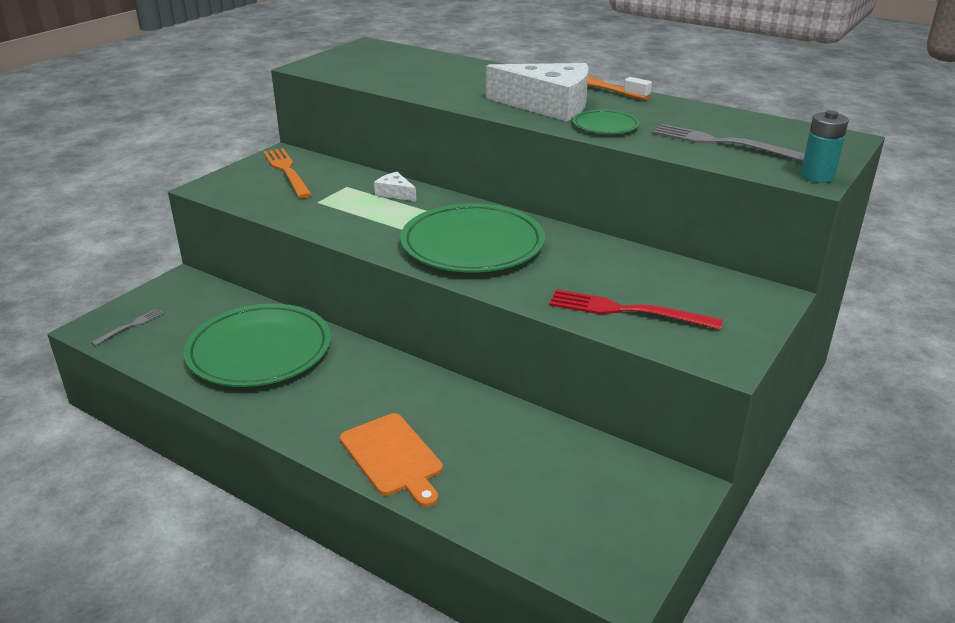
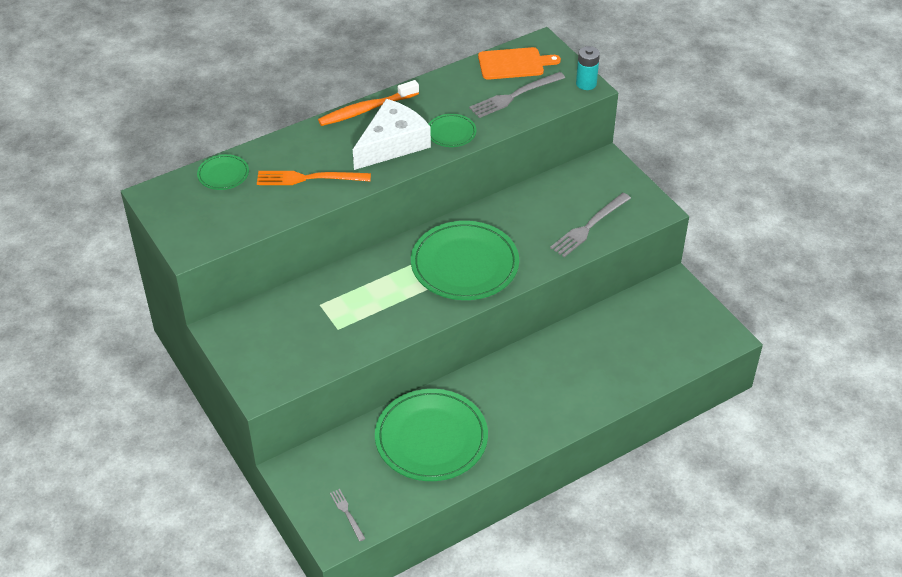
camera: 65 degrees left, 15 degrees up
orange fork [263,148,312,198] -> orange fork moved to [257,171,371,185]
orange cutting board [340,413,443,507] -> orange cutting board moved to [478,47,561,80]
white cheese [374,172,416,201] -> none
red fork [549,289,723,330] -> grey fork [550,193,631,257]
none -> green plate [197,154,249,190]

